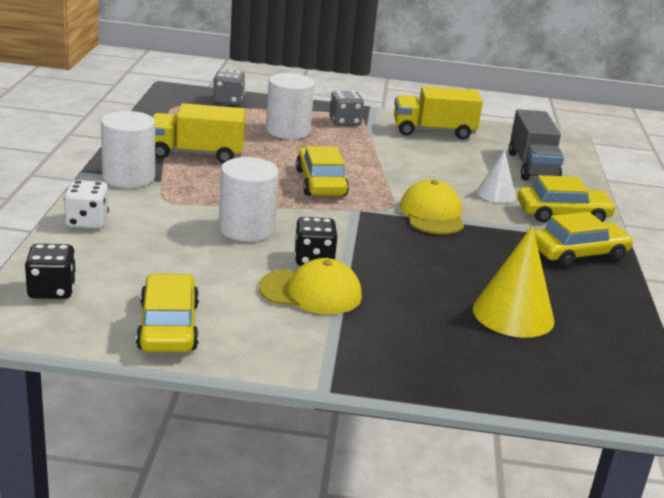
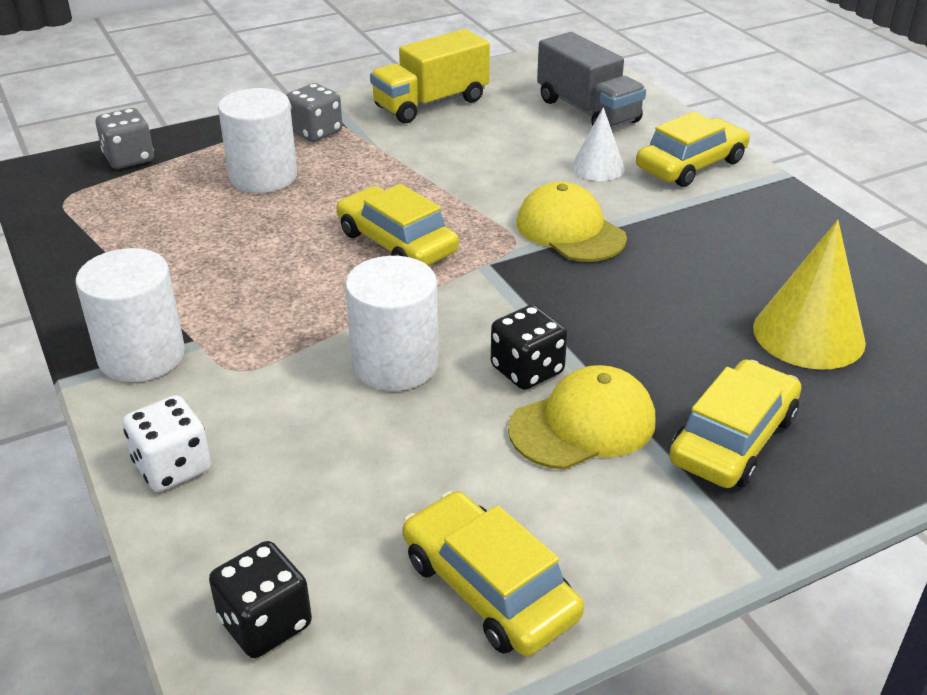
camera: 30 degrees left, 10 degrees up
yellow truck [153,103,246,163] -> none
yellow car [534,212,634,267] -> yellow car moved to [669,359,801,488]

